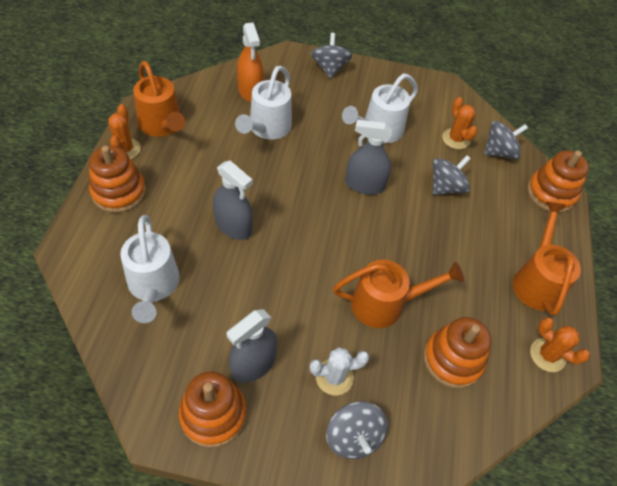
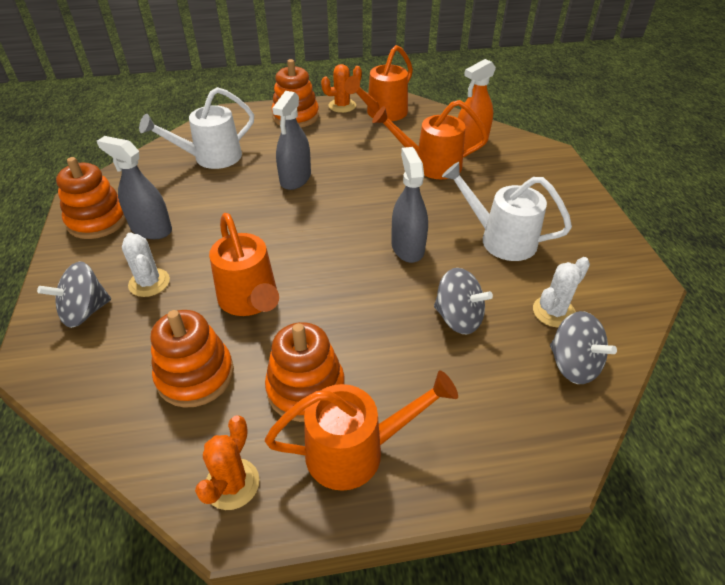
camera: 75 degrees right, 10 degrees down
white watering can [235,66,292,140] -> orange watering can [372,100,488,179]
grey spinning top [311,33,352,78] -> none
orange cactus [442,97,477,149] -> white cactus [533,257,590,328]
orange stacking toy [527,150,589,213] -> orange stacking toy moved to [265,322,345,422]

